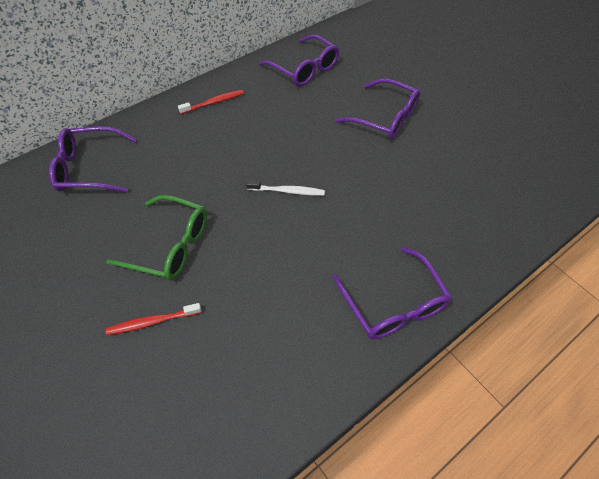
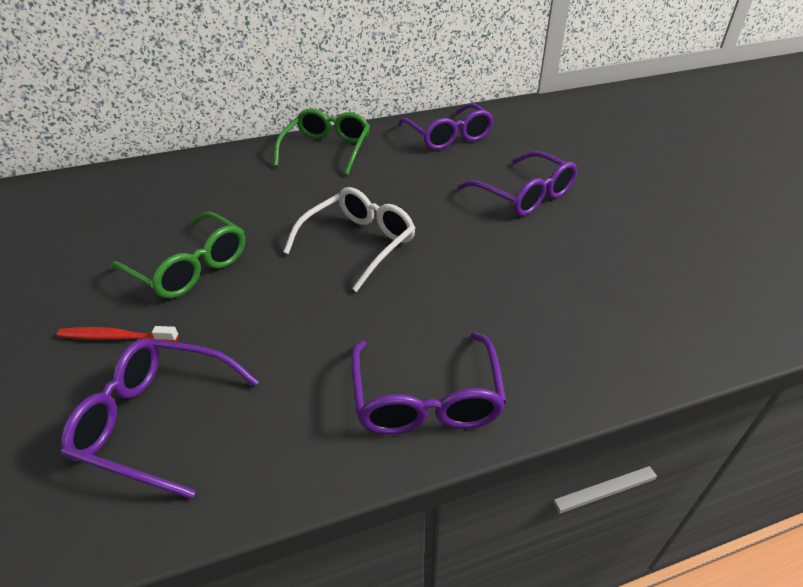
camera: 20 degrees right, 15 degrees down
purple glasses [49,126,137,193] -> purple glasses moved to [61,338,259,499]
red toothbrush [178,90,244,114] -> green glasses [274,109,370,175]
white toothbrush [246,180,325,196] -> white glasses [283,187,415,292]

